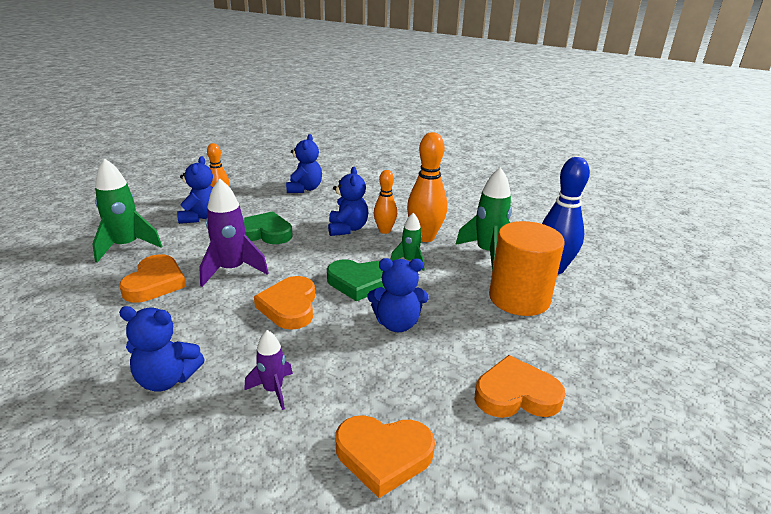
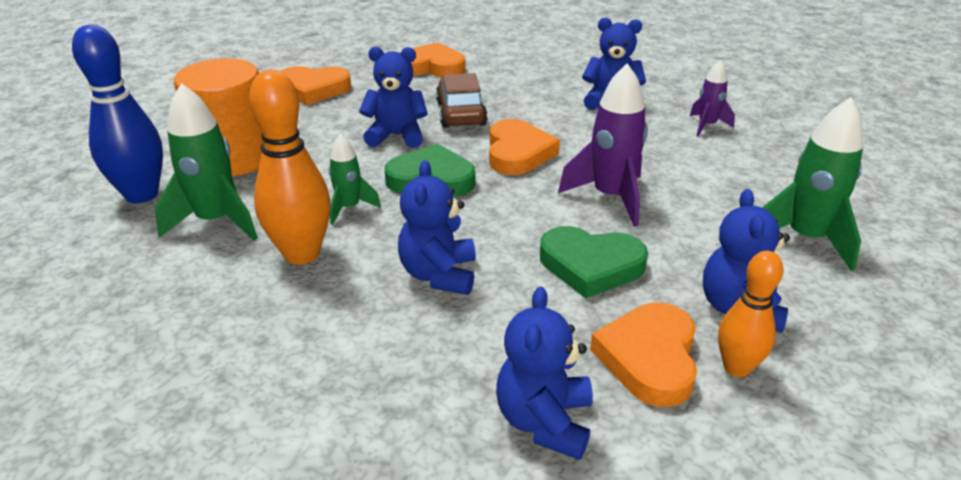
camera: 175 degrees left, 5 degrees up
orange heart [119,254,186,303] -> orange heart moved to [590,303,697,407]
purple rocket [244,330,293,410] -> purple rocket moved to [690,60,735,137]
orange bowling pin [374,170,397,234] -> none
none -> brown car [436,73,488,128]

